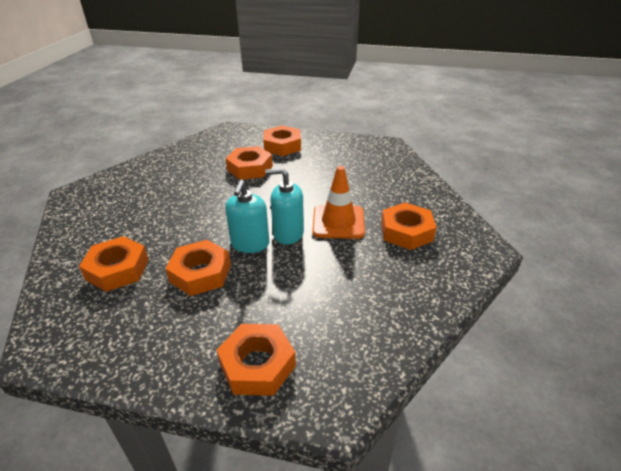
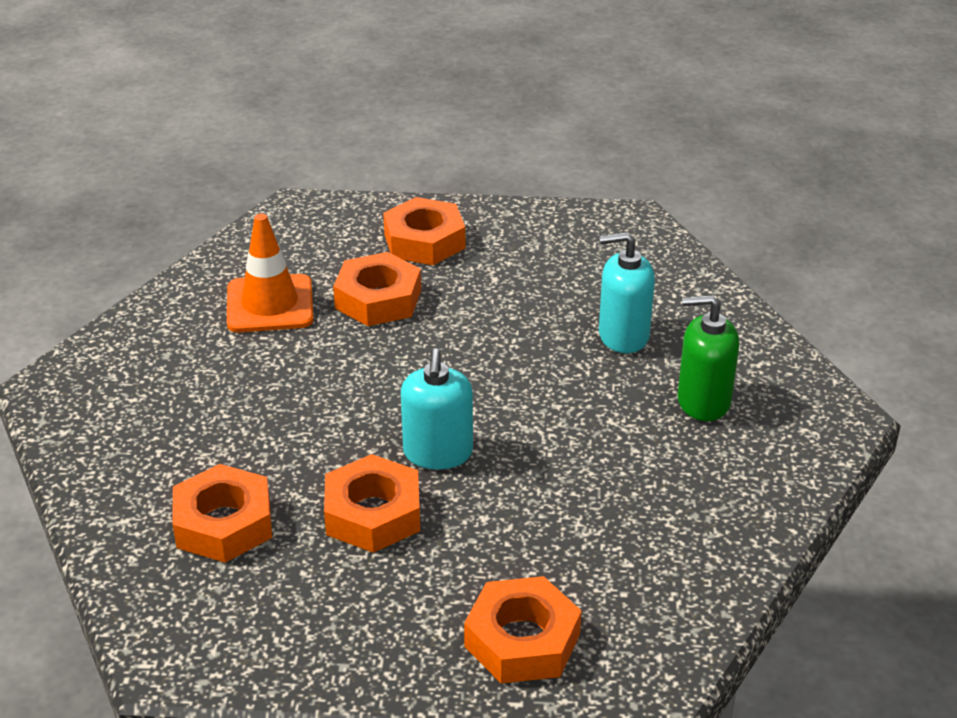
camera: 10 degrees left, 0 degrees up
turquoise soap dispenser [265,168,304,245] -> turquoise soap dispenser moved to [599,232,655,353]
orange traffic cone [313,166,365,239] -> orange traffic cone moved to [227,214,314,333]
orange nut [381,203,437,250] -> green soap dispenser [678,295,739,421]

